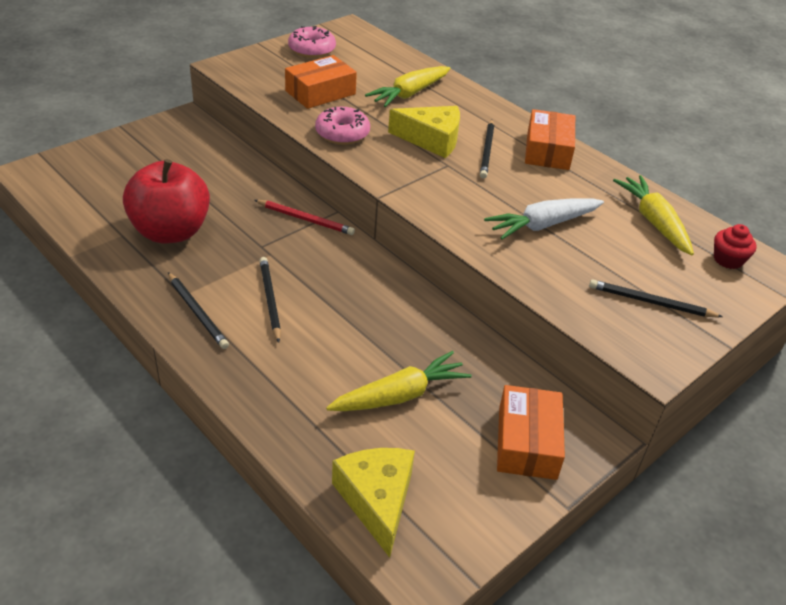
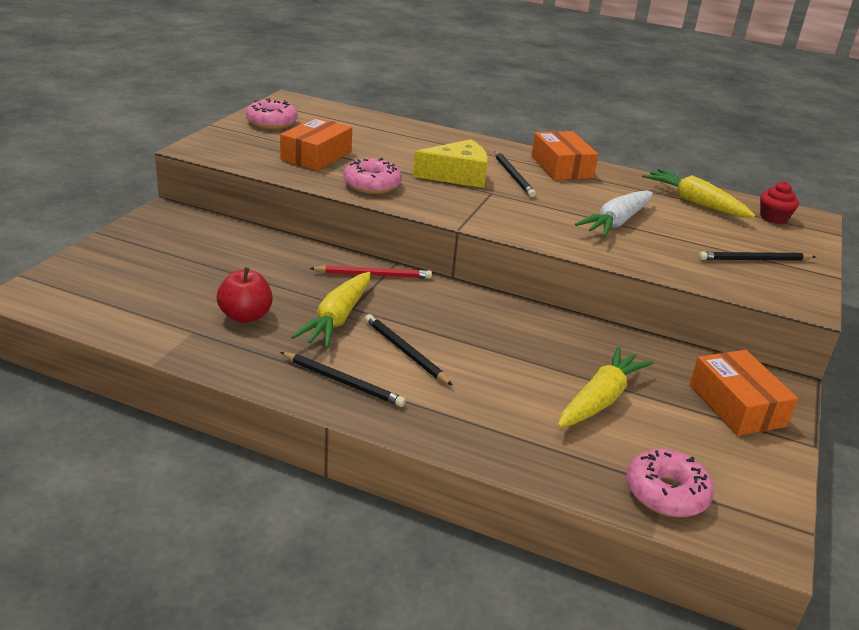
camera: 25 degrees left, 10 degrees down
red apple [123,159,210,243] -> red apple [217,267,273,323], size x0.56
yellow cheese [332,448,415,558] -> pink donut [626,449,714,517]
yellow carrot [365,66,450,107] -> yellow carrot moved to [291,272,371,348]

